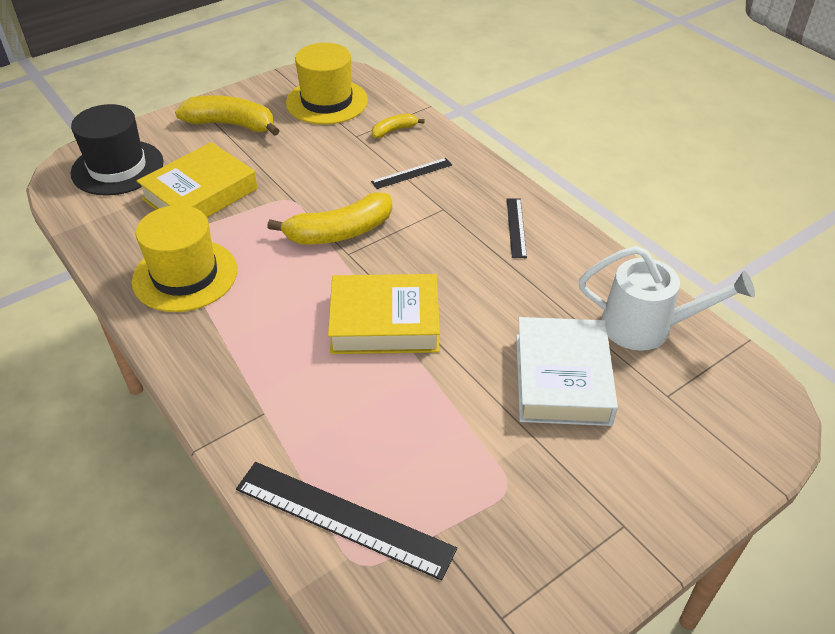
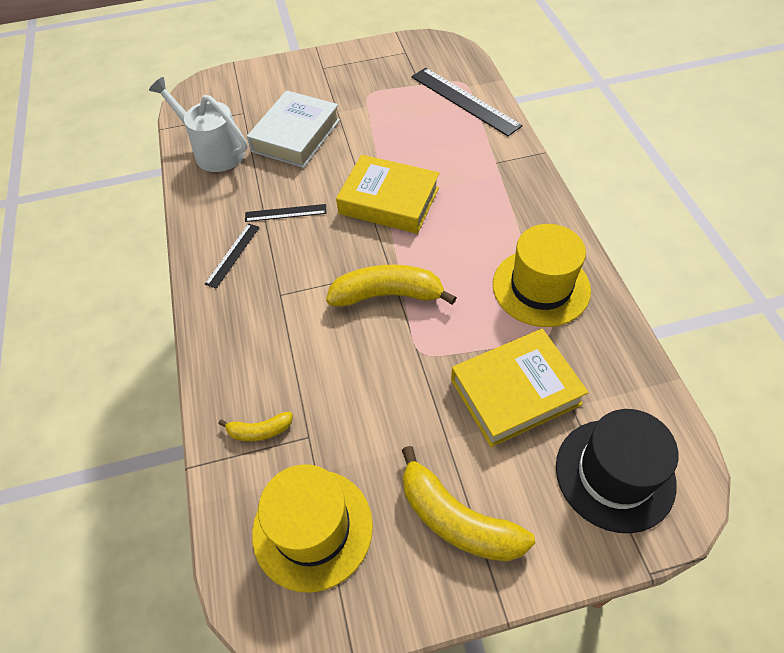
camera: 155 degrees left, 10 degrees up
black ruler [371,158,452,189] -> black ruler moved to [245,204,327,222]

